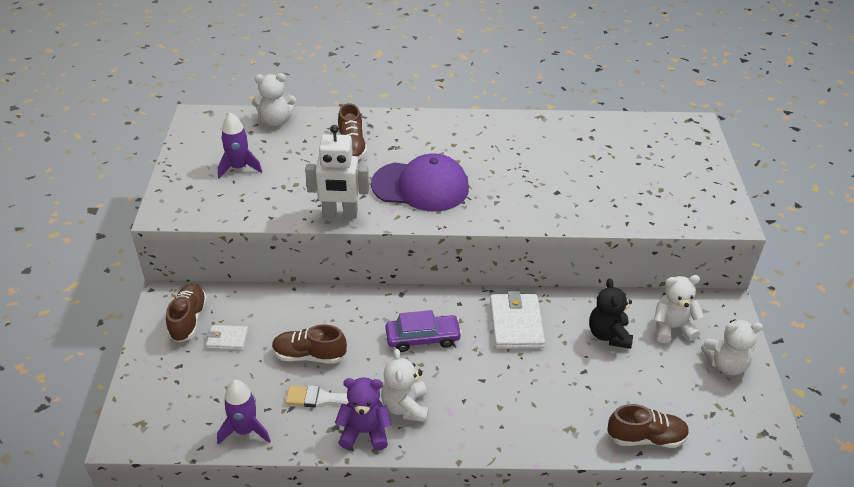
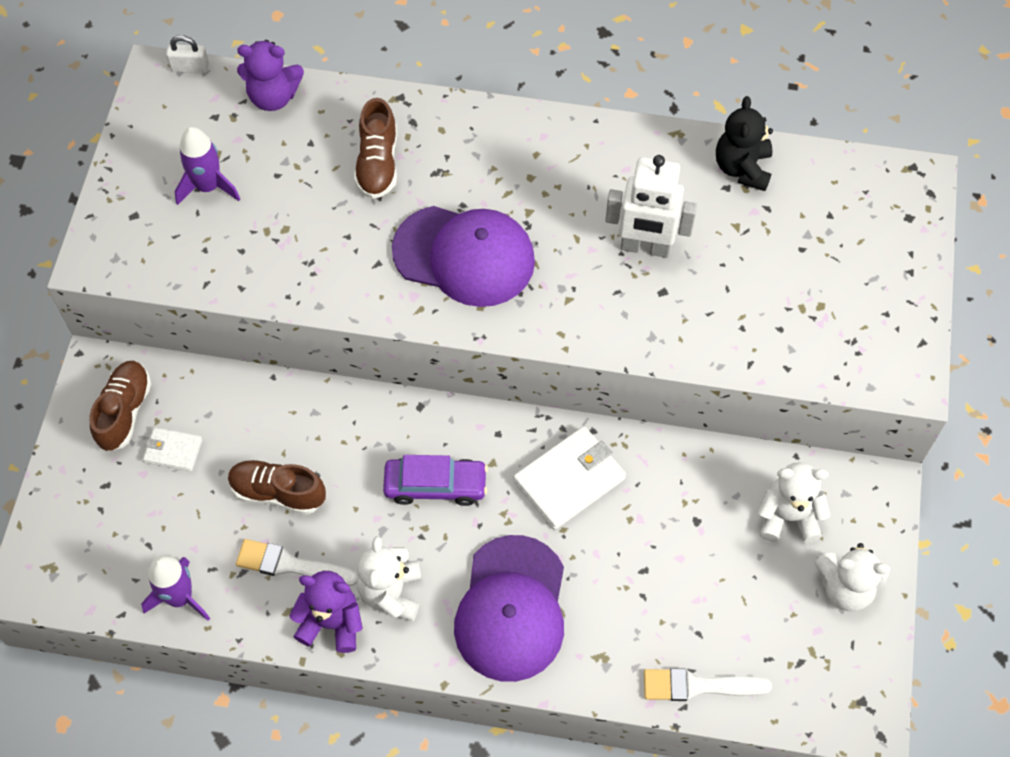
camera: 10 degrees right, 20 degrees up
white teddy bear [252,73,296,126] -> purple teddy bear [237,40,304,111]
white robot [305,125,369,219] -> white robot moved to [605,155,697,258]
white wallet [490,291,545,349] -> white wallet turned 45 degrees clockwise [513,426,626,530]
black teddy bear [589,278,633,349] -> black teddy bear moved to [716,96,773,191]
brown shoe [607,404,689,448] -> white brush [644,668,772,701]
none -> white padlock [166,35,209,73]
none -> purple cap [454,535,564,682]

